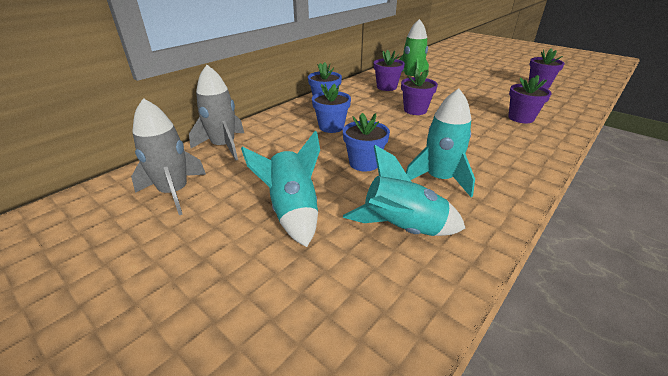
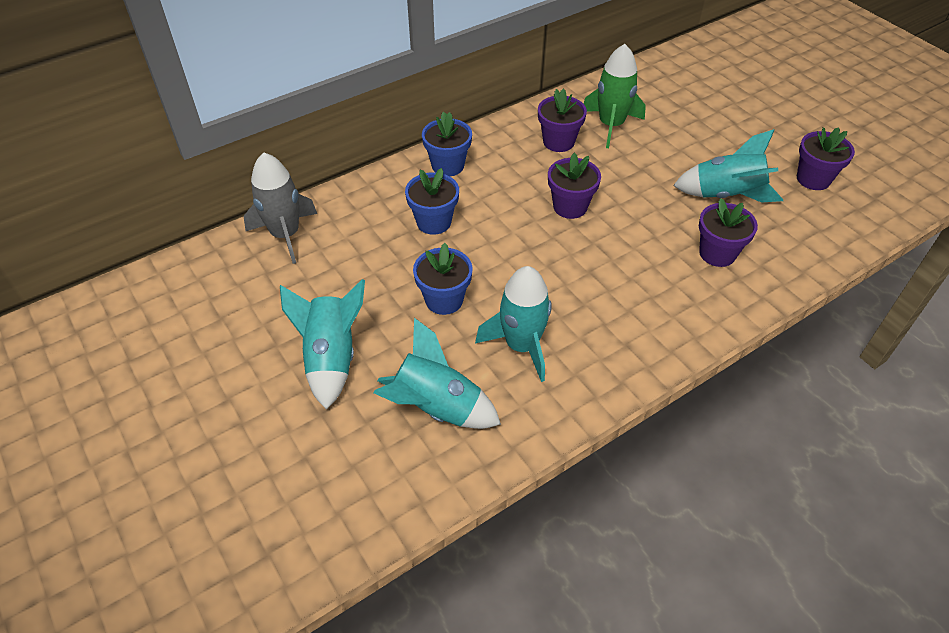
camera: 15 degrees right, 15 degrees up
grey rocket [131,98,206,215] -> none
none -> turquoise rocket [673,129,783,202]

